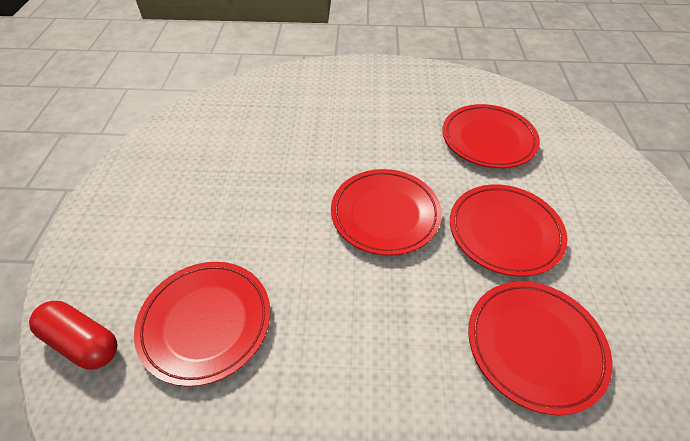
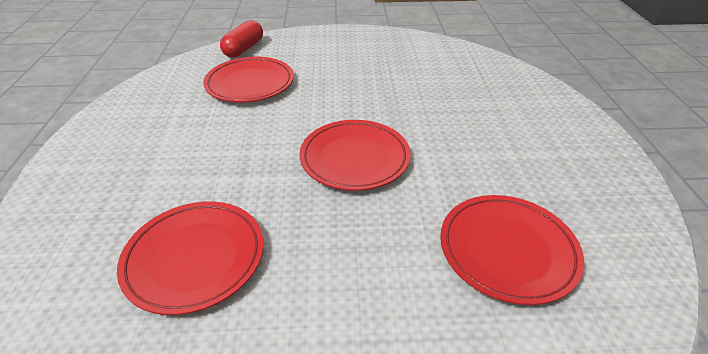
camera: 85 degrees right, 10 degrees down
red plate [450,184,567,277] -> none

